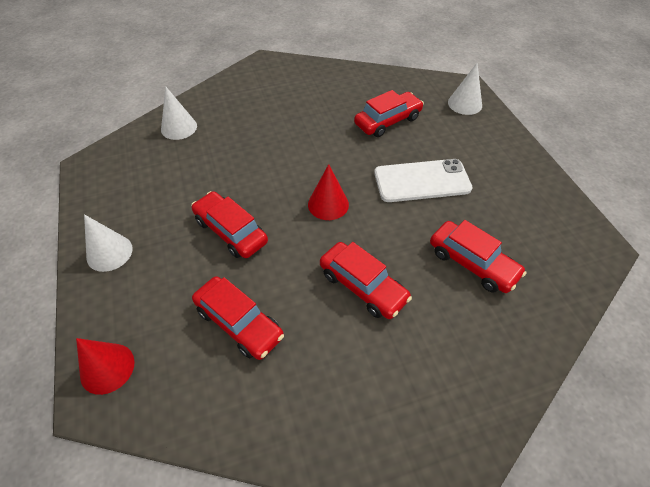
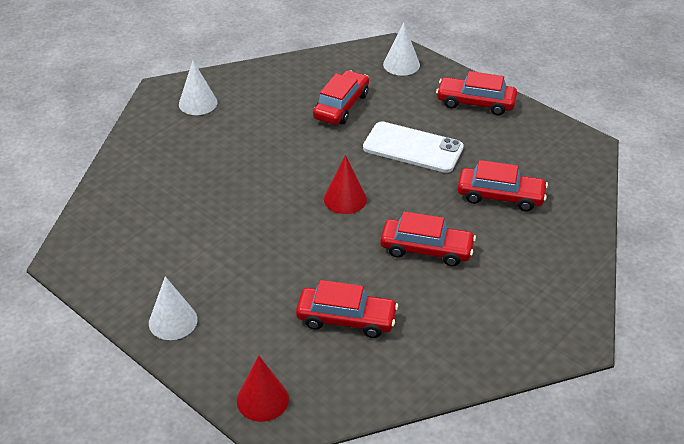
camera: 30 degrees left, 10 degrees down
white cone [161,86,197,140] -> white cone moved to [179,60,218,115]
red car [191,191,268,258] -> red car moved to [436,71,517,115]
white phone [374,159,473,202] -> white phone turned 60 degrees clockwise [363,122,464,173]

